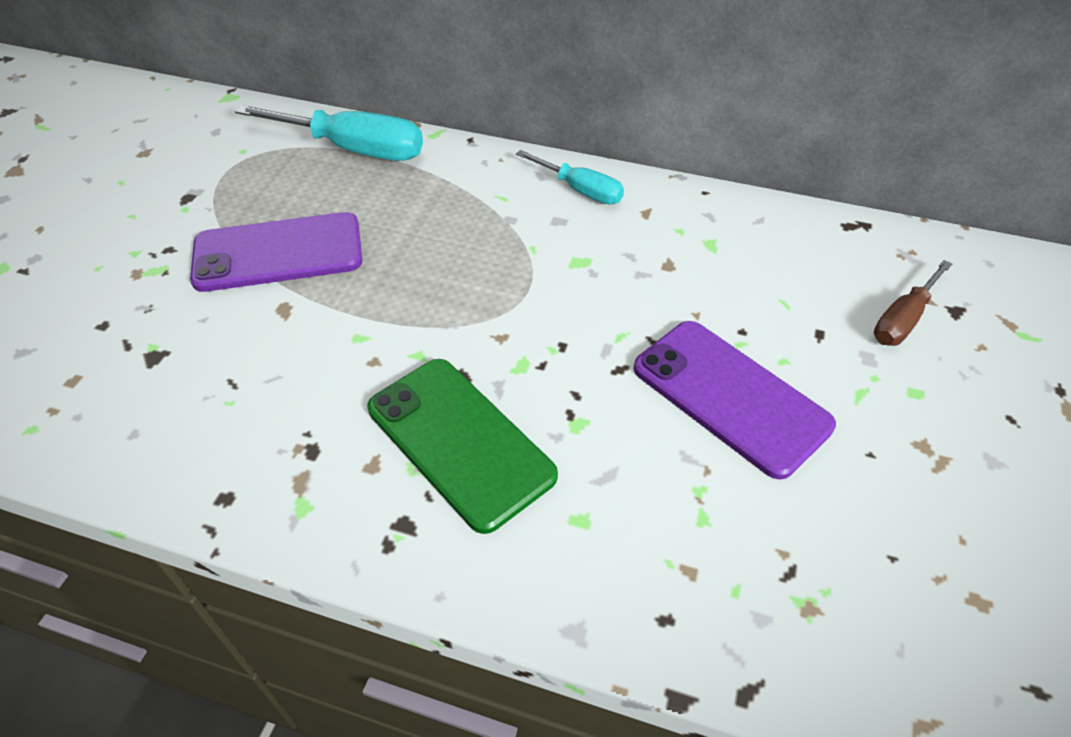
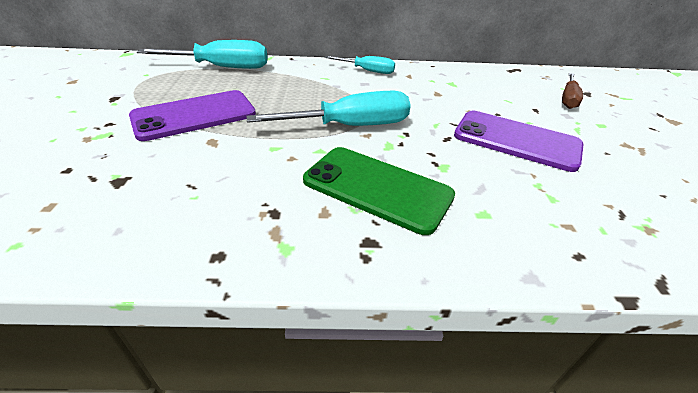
camera: 20 degrees left, 10 degrees down
none -> turquoise screwdriver [246,91,411,126]

